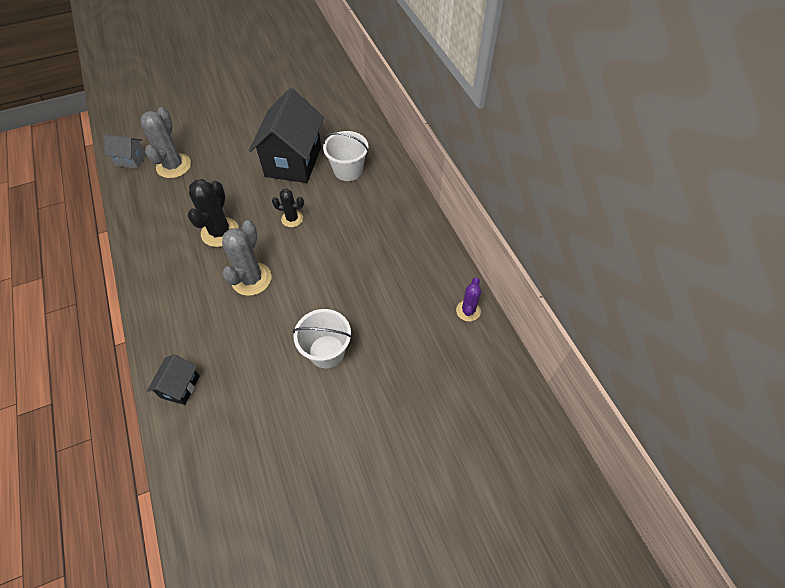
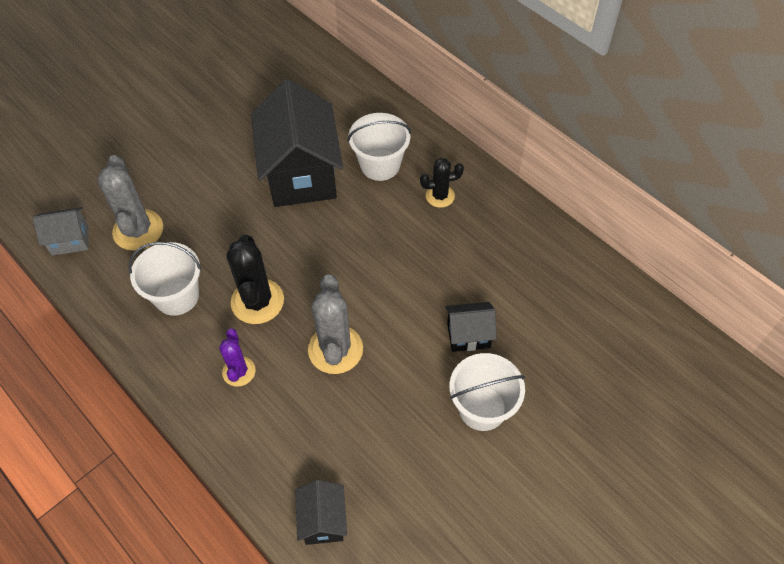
camera: 20 degrees left, 0 degrees up
black cactus [272,189,304,227] -> black cactus moved to [420,158,464,208]
purple cactus [456,277,481,321] -> purple cactus moved to [219,328,256,387]
none -> white bucket [128,242,202,316]
none -> black house [445,302,497,352]

